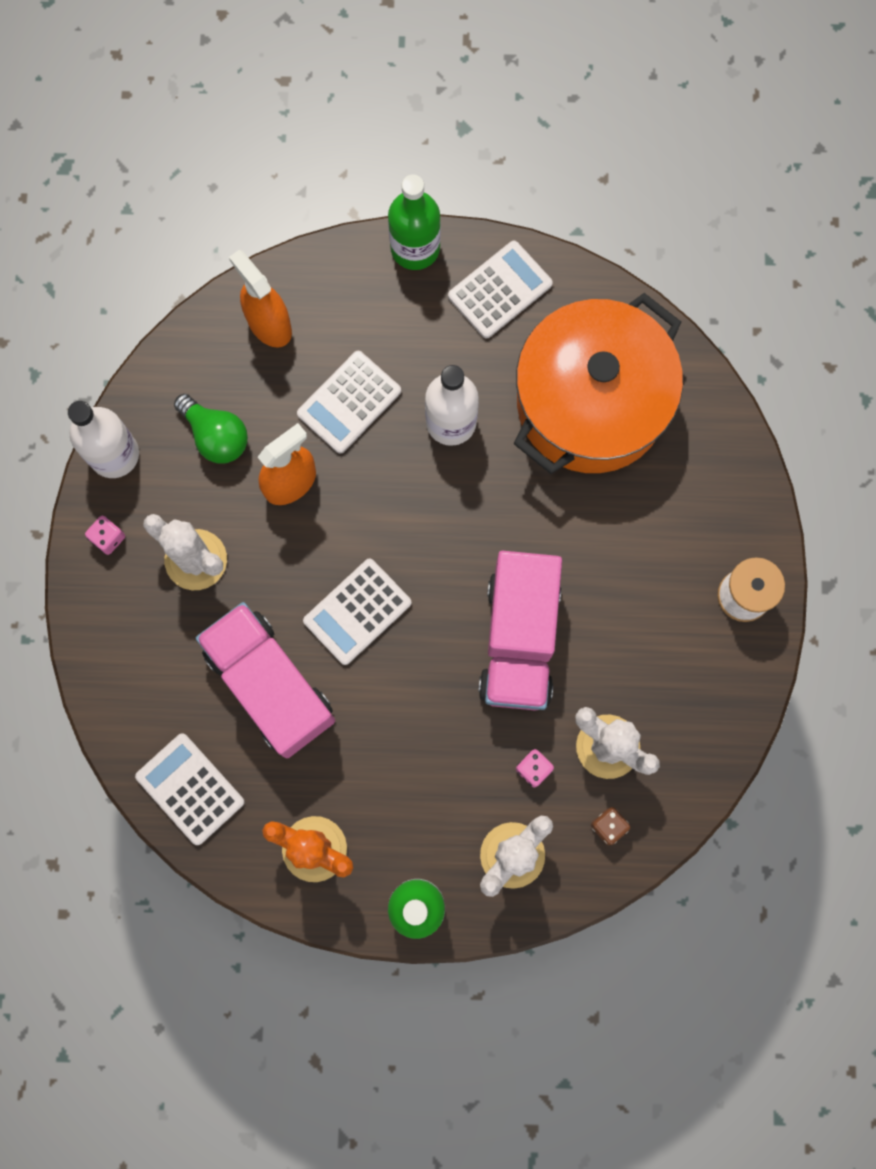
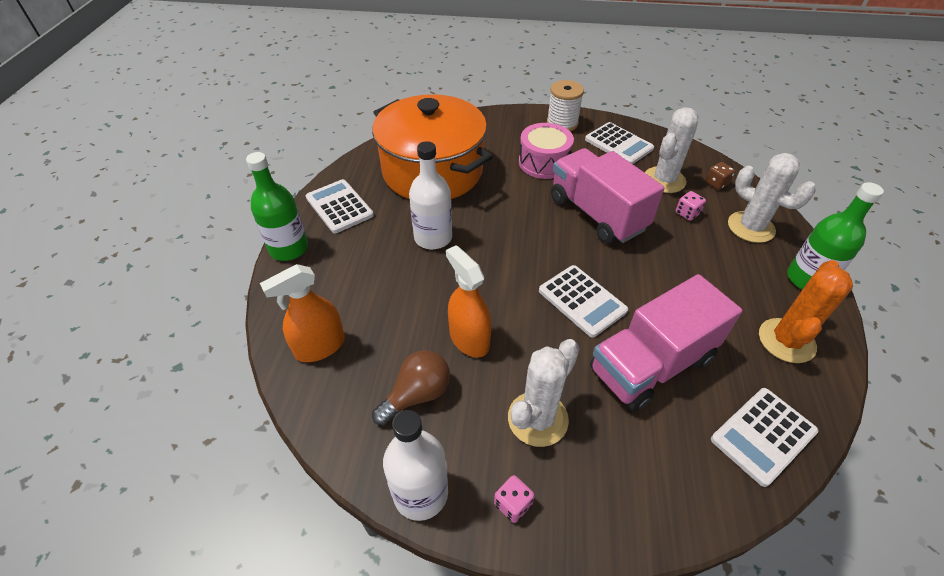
camera: 85 degrees left, 30 degrees down
green light bulb [174,394,248,463] -> brown light bulb [372,350,450,425]
white calculator [297,351,401,454] -> white calculator moved to [585,122,654,164]
pink truck [478,551,562,711] -> pink truck turned 135 degrees counterclockwise [551,148,664,244]
none -> pink drum [519,123,574,179]

